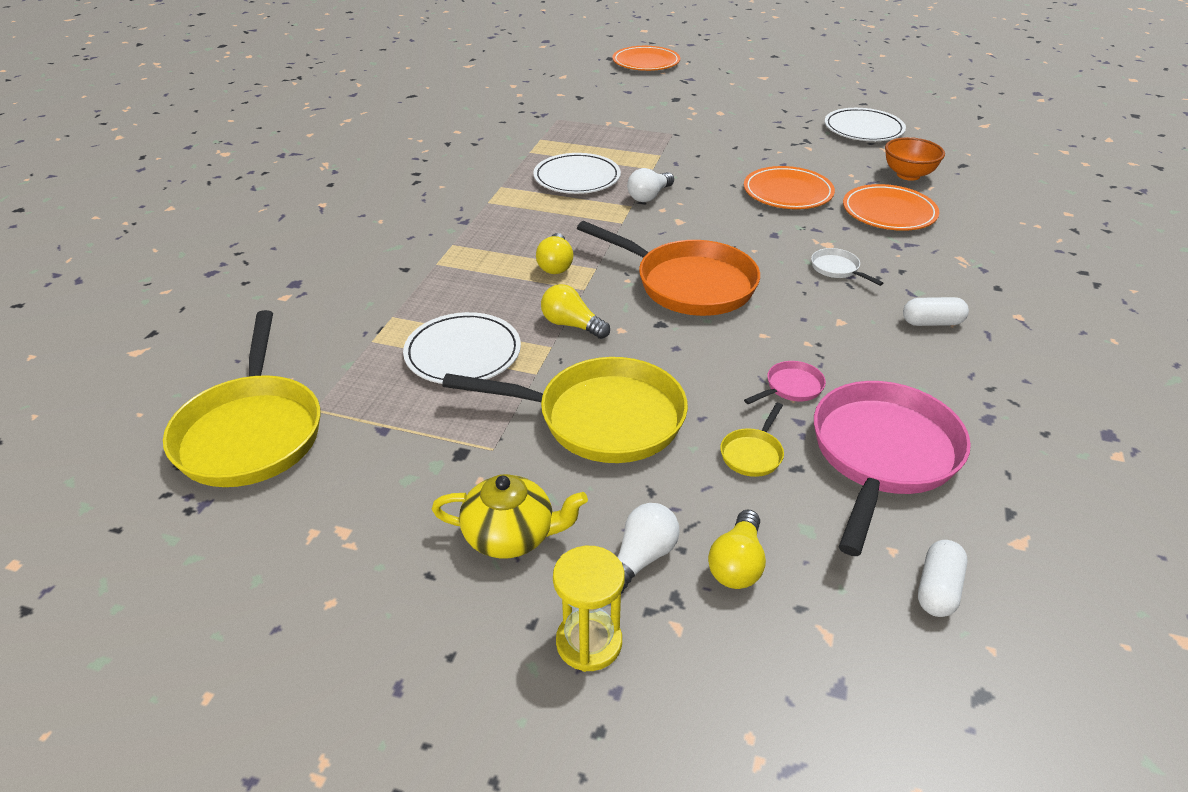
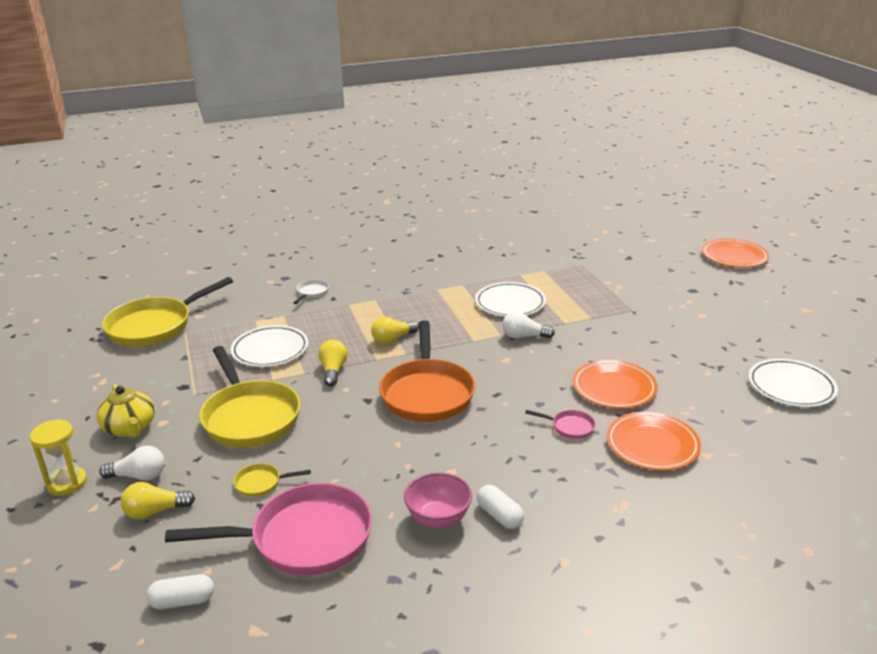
camera: 55 degrees right, 10 degrees down
pink pan [744,361,826,404] -> pink pan moved to [525,410,596,439]
white pan [811,248,883,286] -> white pan moved to [294,280,329,304]
orange bowl [885,137,945,181] -> none
none -> pink bowl [404,473,472,529]

